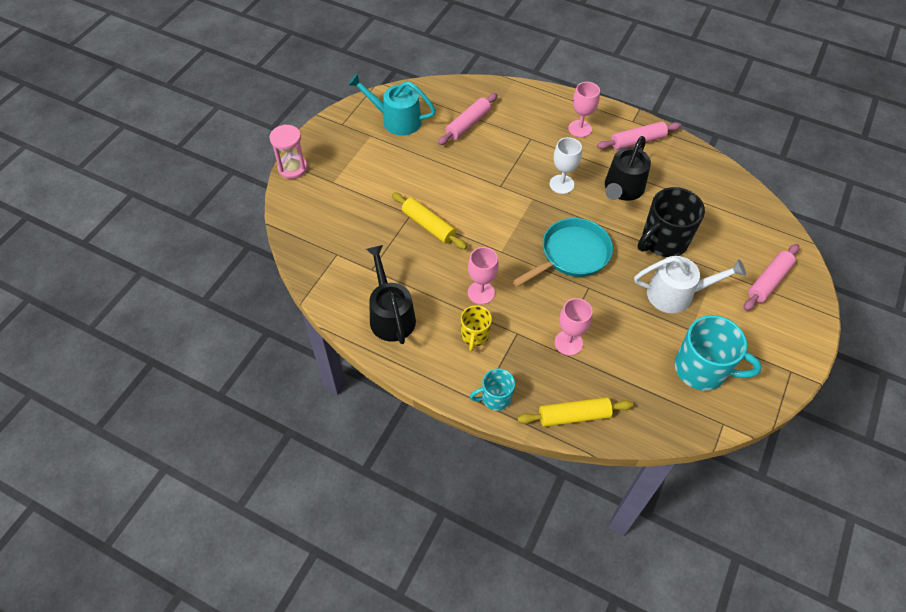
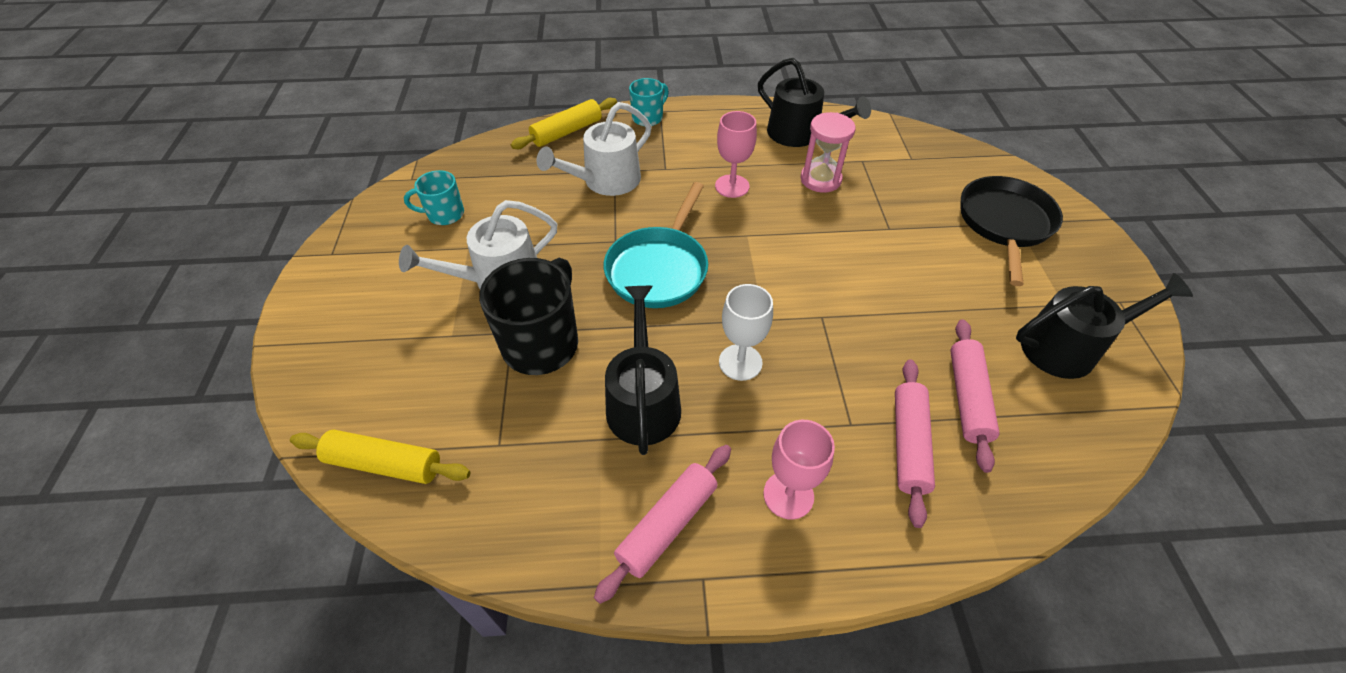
camera: 150 degrees right, 5 degrees down
pink hourglass [270,125,308,179] -> pink hourglass moved to [800,112,856,193]
turquoise watering can [348,73,436,136] -> black watering can [1016,273,1193,379]
yellow rolling pin [392,192,467,249] -> yellow rolling pin moved to [290,429,471,484]
yellow mug [461,305,492,352] -> none
pink goblet [555,298,592,356] -> white watering can [536,102,652,196]
turquoise mug [675,315,762,391] -> turquoise mug [404,170,464,225], size x0.56
pink rolling pin [744,244,799,311] -> pink rolling pin moved to [895,360,935,528]
none -> black pan [960,176,1063,286]

